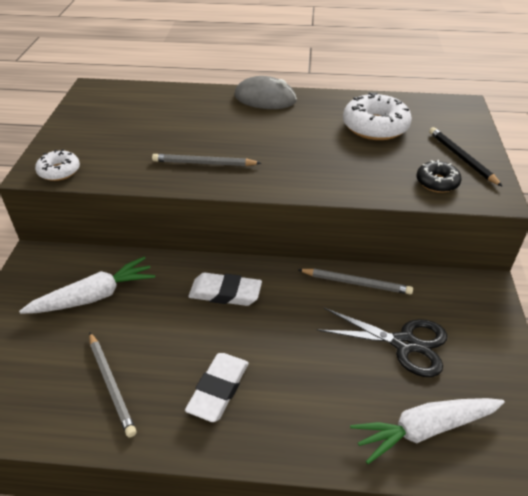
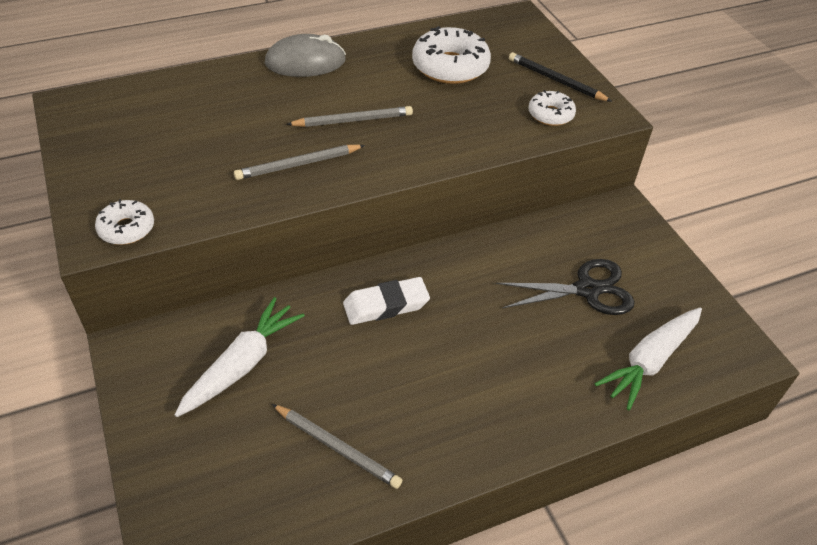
camera: 30 degrees left, 5 degrees up
white eraser [185,353,249,422] -> none
grey pencil [298,268,413,295] -> grey pencil moved to [286,106,413,127]
black donut [416,160,461,193] -> white donut [528,90,576,126]

